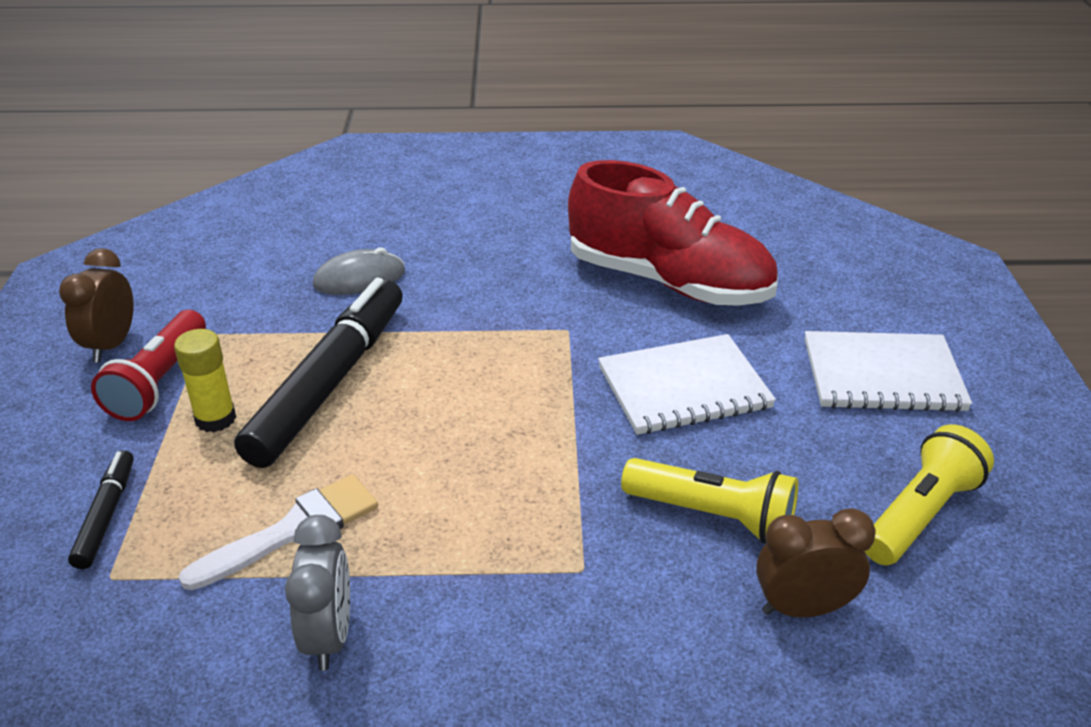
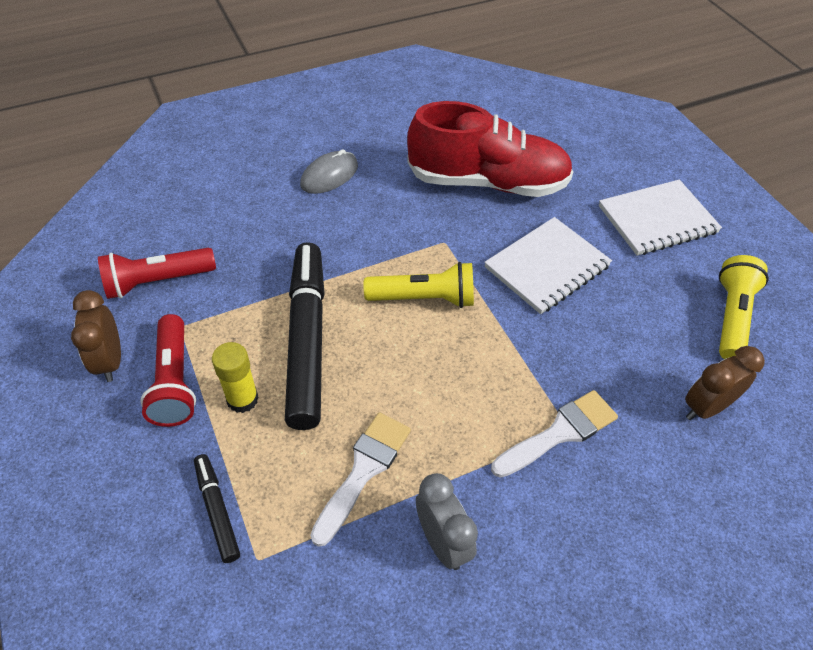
camera: 25 degrees left, 15 degrees up
grey mouse [313,248,405,295] -> grey mouse moved to [300,149,358,194]
yellow flashlight [621,458,798,543] -> yellow flashlight moved to [363,262,474,308]
none -> red flashlight [98,248,216,299]
none -> white brush [491,390,618,478]

